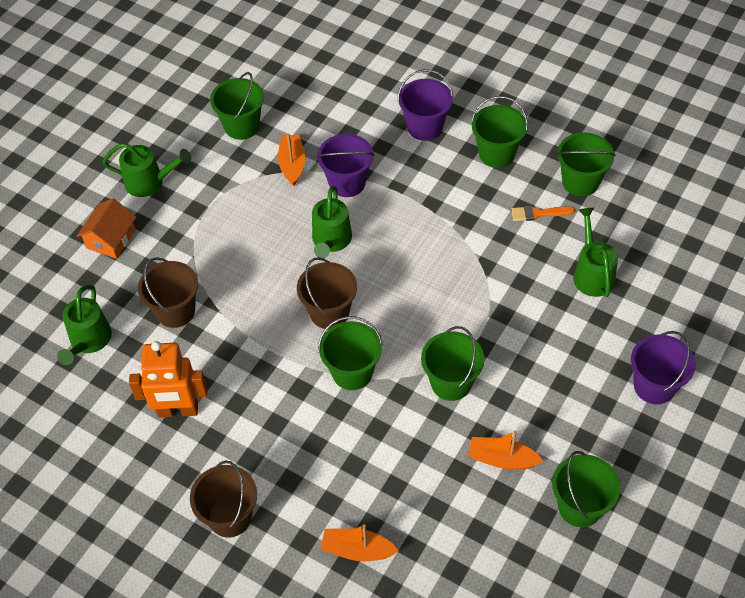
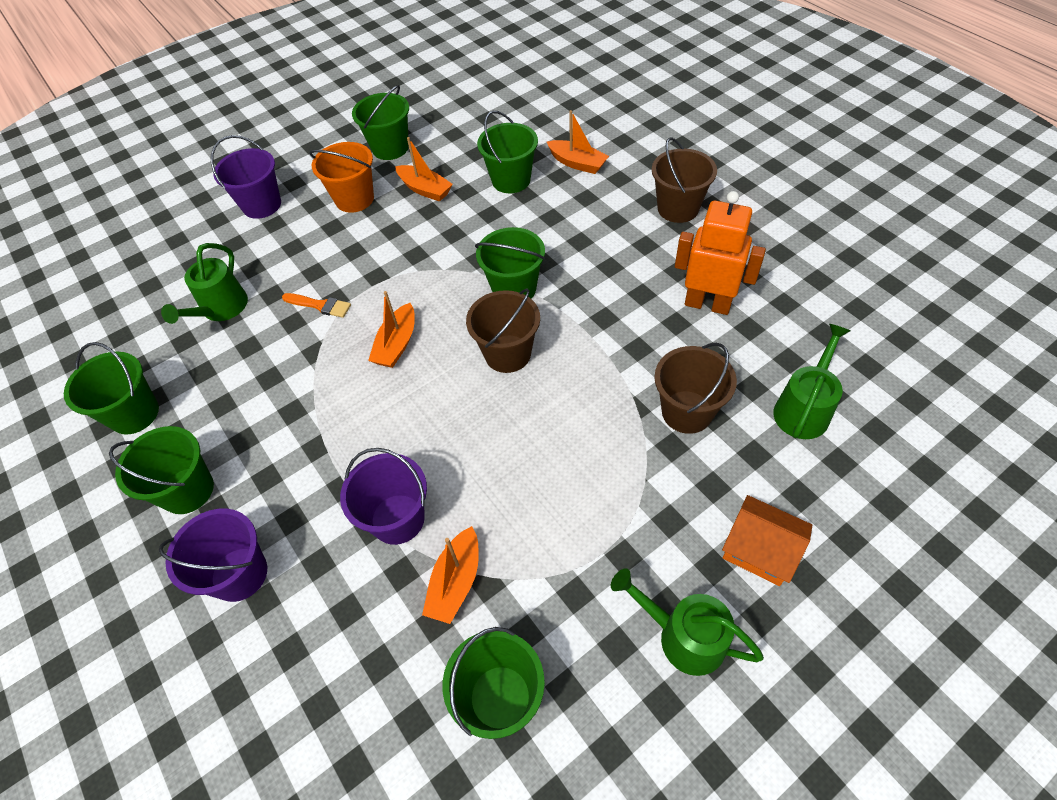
camera: 155 degrees left, 0 degrees up
orange house [77,198,136,259] -> orange house turned 75 degrees clockwise [722,495,812,586]
green watering can [312,186,352,258] -> none
green bucket [421,326,484,401] -> green bucket moved to [477,111,538,193]
orange brush [511,206,575,221] -> orange brush moved to [282,293,351,318]
none -> orange bucket [309,142,374,213]
none -> orange boat [368,291,415,368]

